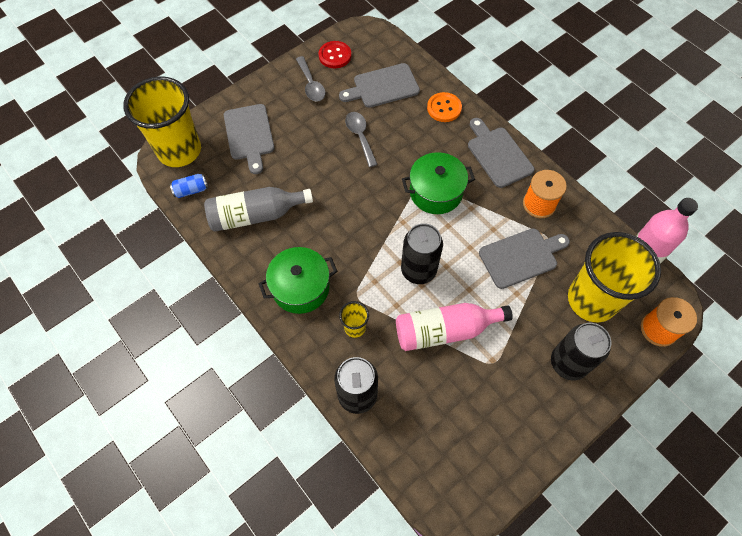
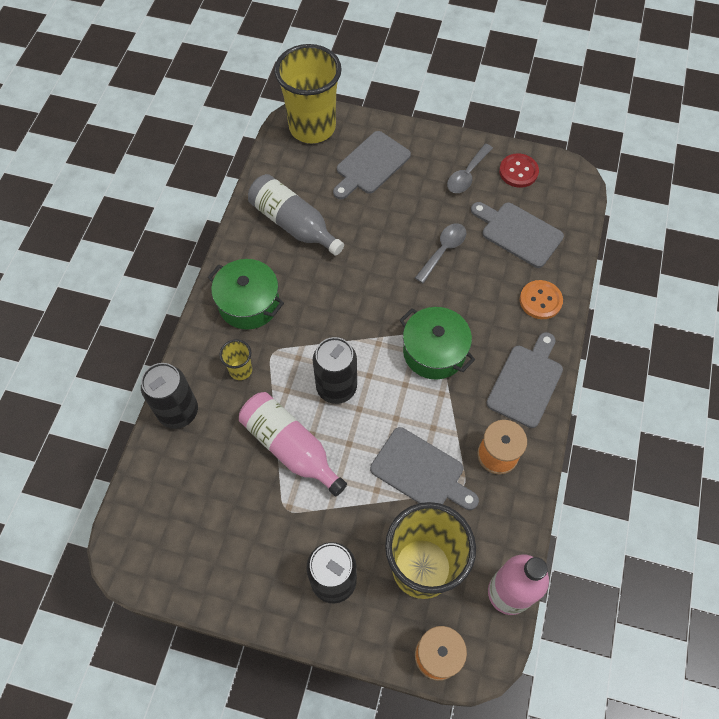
camera: 55 degrees right, 0 degrees up
blue can [170,174,208,198] -> none

